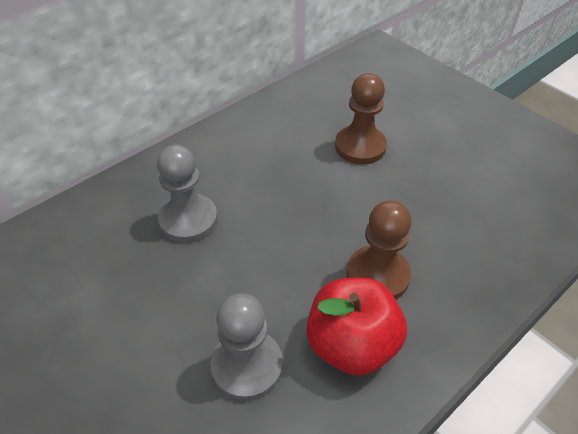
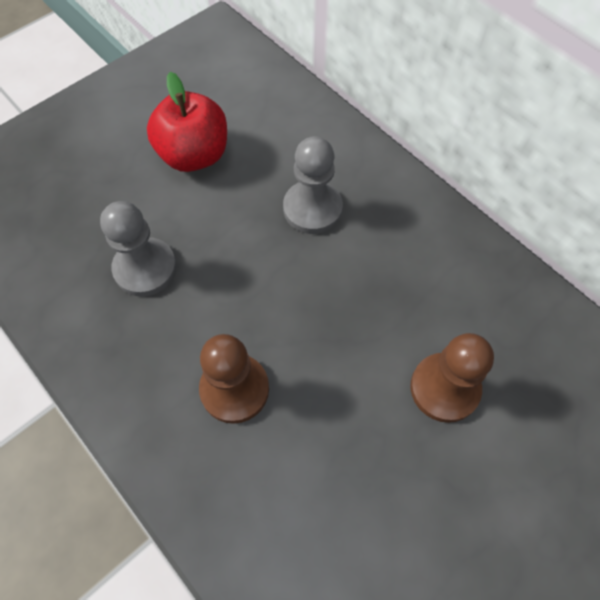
camera: 90 degrees right, 15 degrees up
red apple [307,277,407,376] -> red apple moved to [147,72,227,172]

